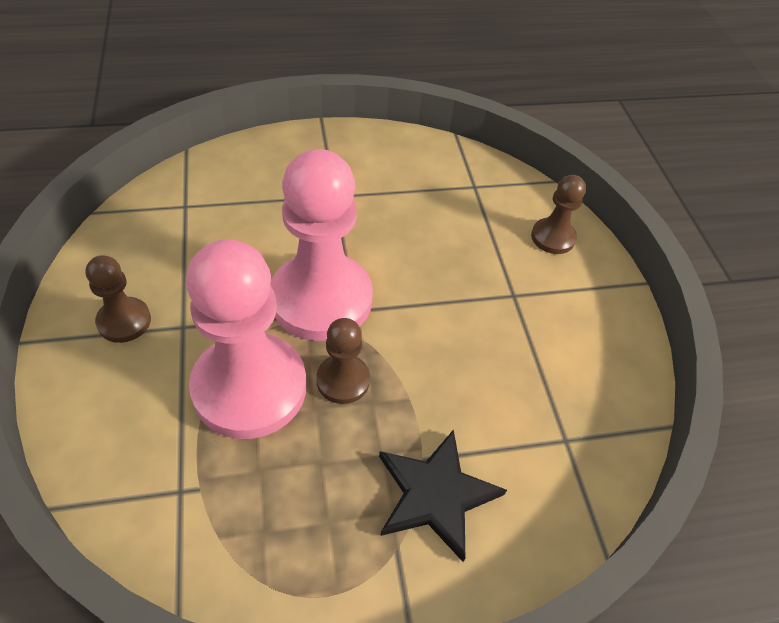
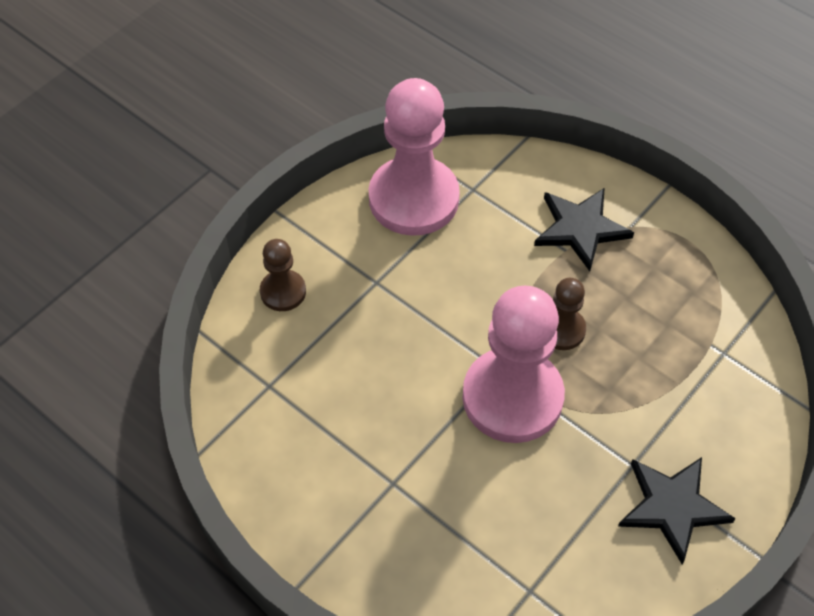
camera: 125 degrees left, 5 degrees up
brown pawn [86,255,151,343] -> black star [618,457,736,564]
pink pawn [186,239,306,439] -> pink pawn moved to [369,78,460,236]

